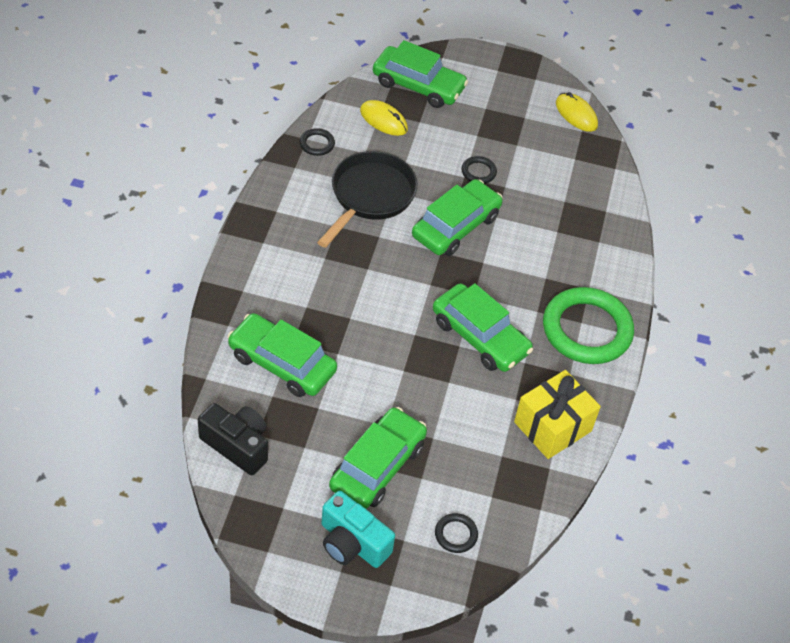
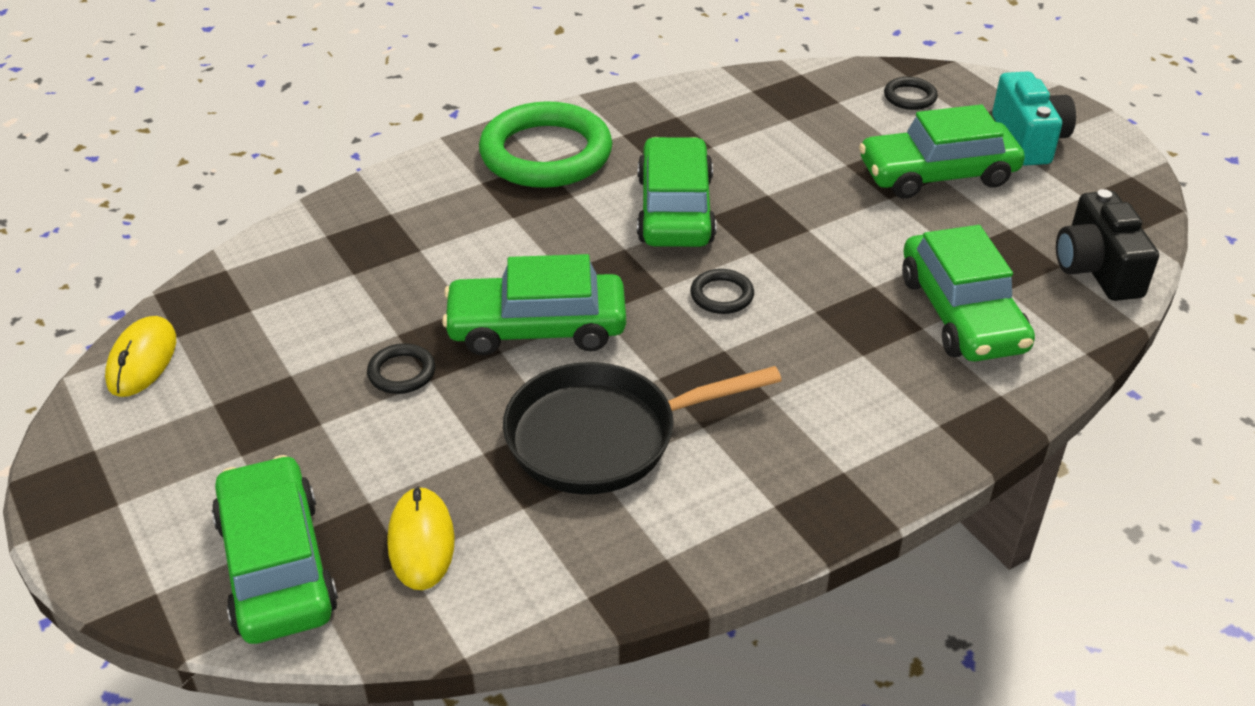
camera: 130 degrees left, 10 degrees down
black ring [299,128,335,156] -> black ring moved to [690,269,754,314]
yellow gift [514,370,601,459] -> none

